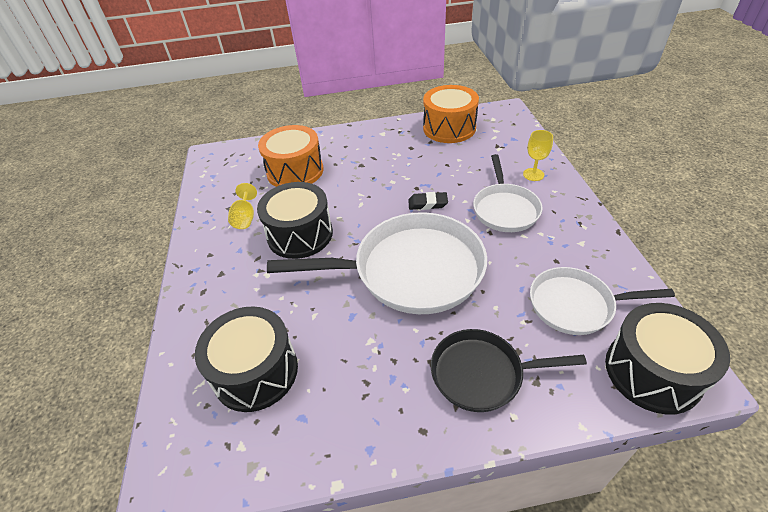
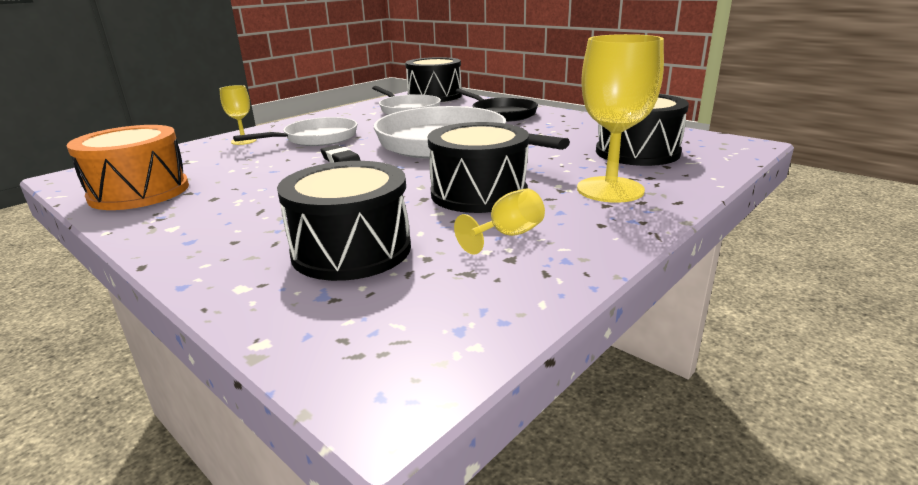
camera: 130 degrees left, 20 degrees down
orange drum [258,125,323,187] -> black drum [277,161,411,281]
none -> yellow goblet [577,34,664,203]

